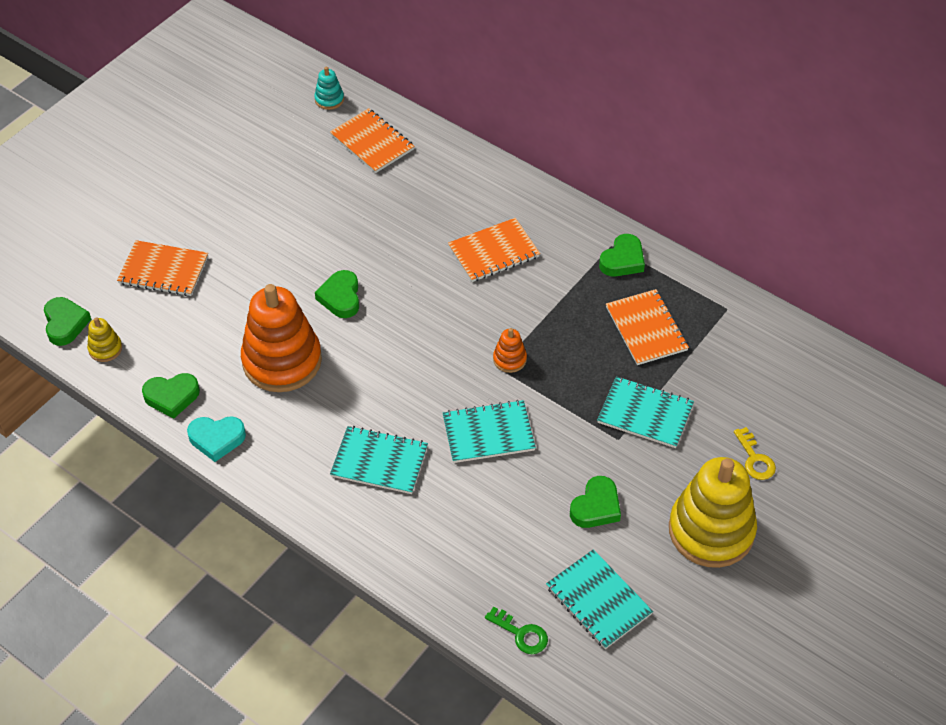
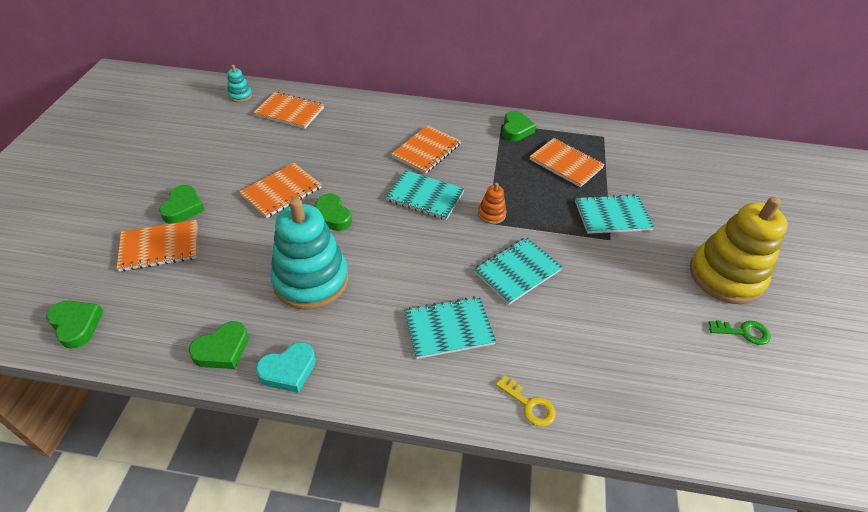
camera: 30 degrees left, 5 degrees down
yellow stacking toy [87,317,122,362] -> none
orange stacking toy [241,284,322,392] -> turquoise stacking toy [270,198,348,310]
green key [485,606,548,654] -> green key moved to [708,320,771,345]
turquoise notebook [546,549,653,649] -> turquoise notebook moved to [386,170,464,220]
green heart [570,476,621,528] -> green heart moved to [159,185,205,224]
yellow key [734,427,776,480] -> yellow key moved to [496,376,556,427]
none -> orange notebook [239,163,322,218]

